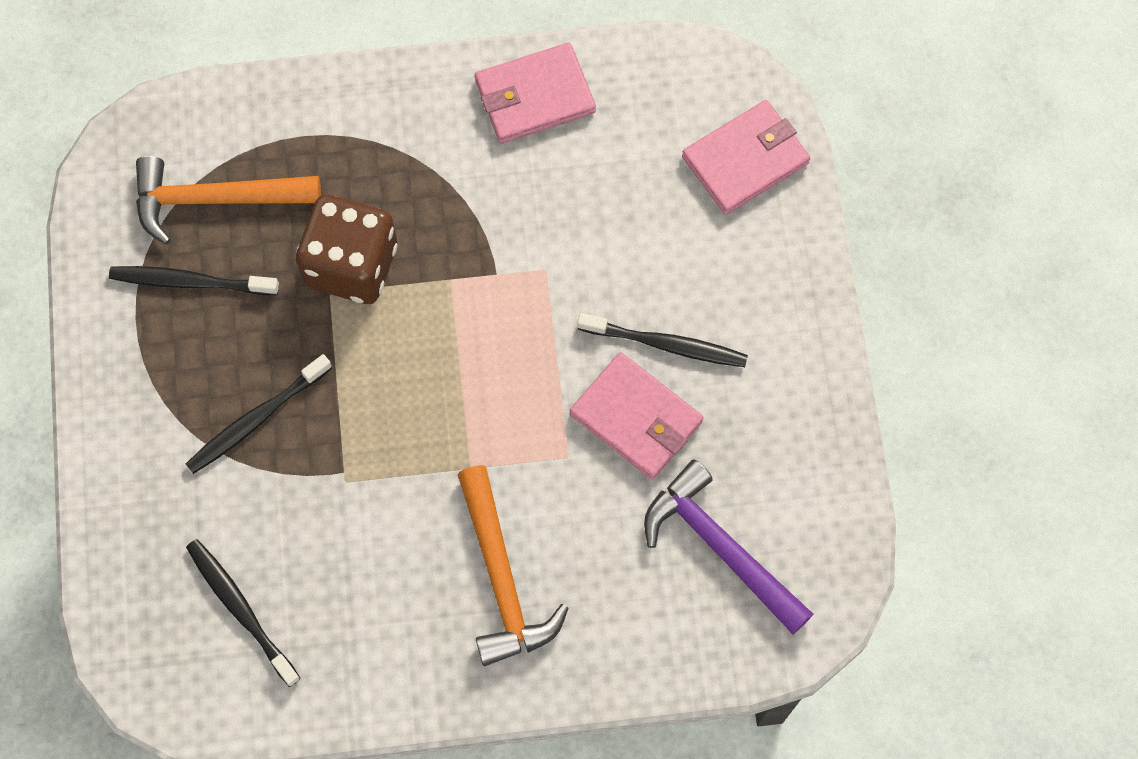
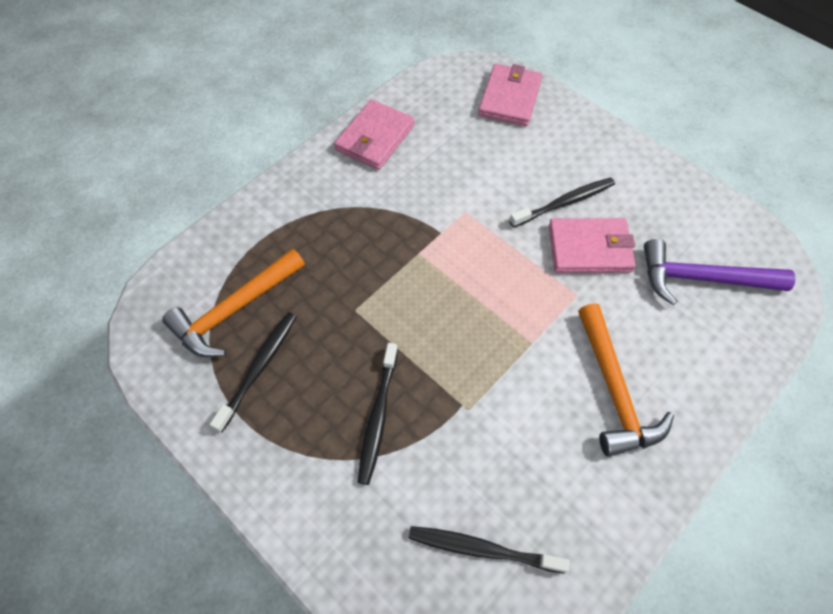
camera: 40 degrees left, 10 degrees down
black toothbrush [109,266,279,295] -> black toothbrush turned 150 degrees clockwise [210,312,297,433]
brown dice [296,195,397,304] -> none
orange hammer [458,465,569,666] -> orange hammer turned 45 degrees clockwise [578,303,674,457]

